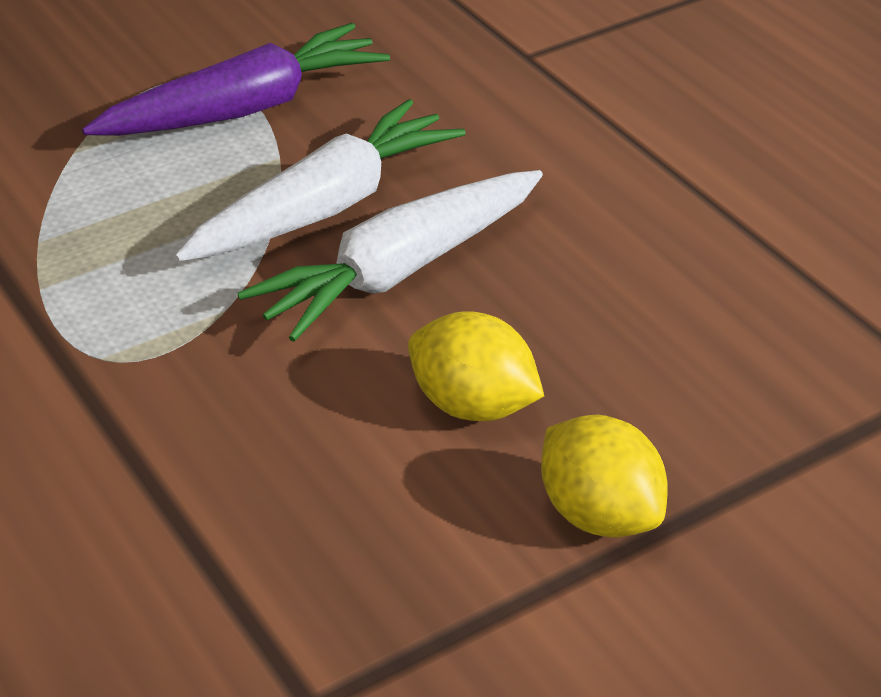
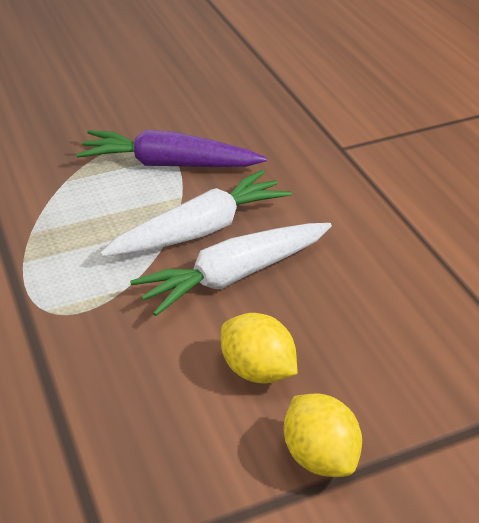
camera: 10 degrees right, 0 degrees up
purple carrot [82,23,390,136] -> purple carrot turned 150 degrees counterclockwise [77,130,267,167]

